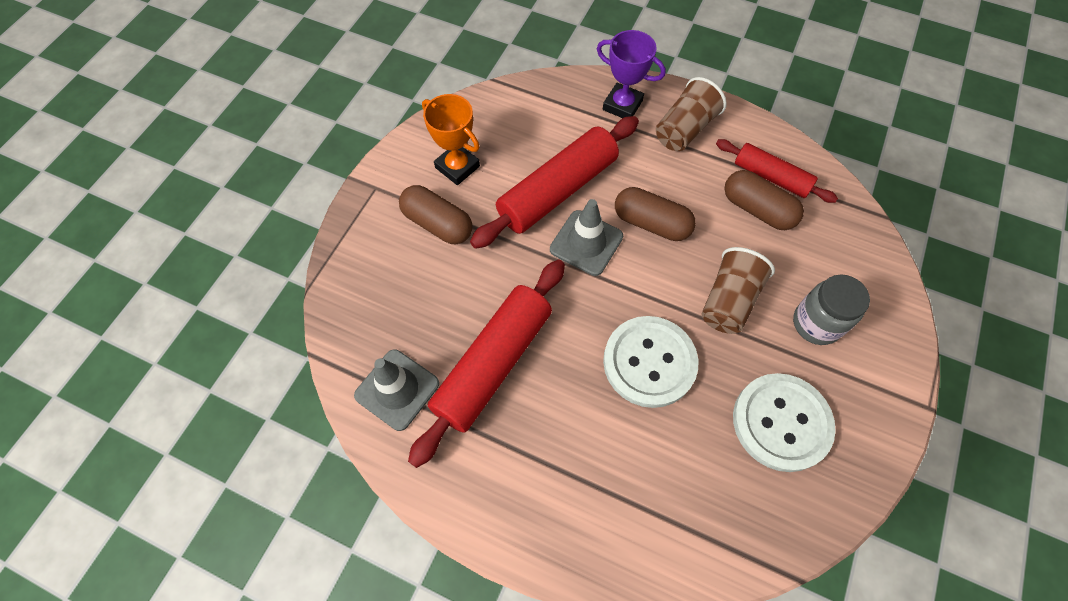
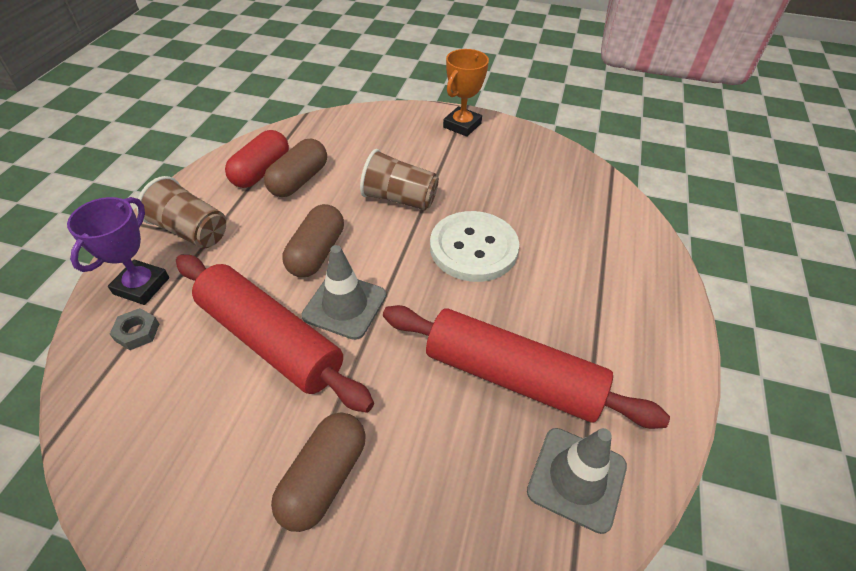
camera: 100 degrees left, 15 degrees down
orange trophy [422,94,480,185] -> orange trophy moved to [443,49,489,137]
red rolling pin [716,139,838,203] -> red capsule [225,130,289,188]
white button [733,373,836,472] -> none
grey jar [793,275,870,345] -> none
none -> grey nut [110,308,159,350]

